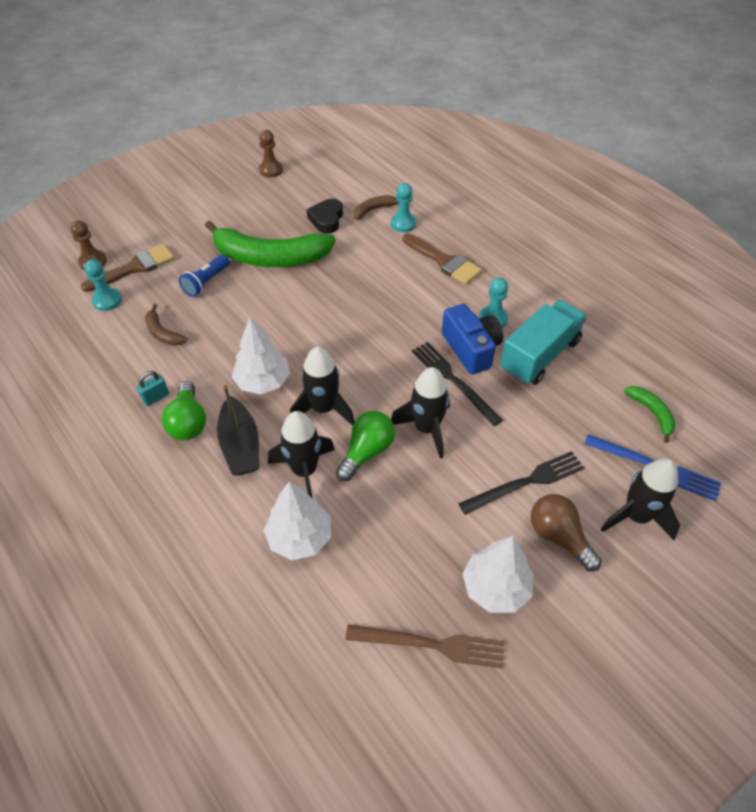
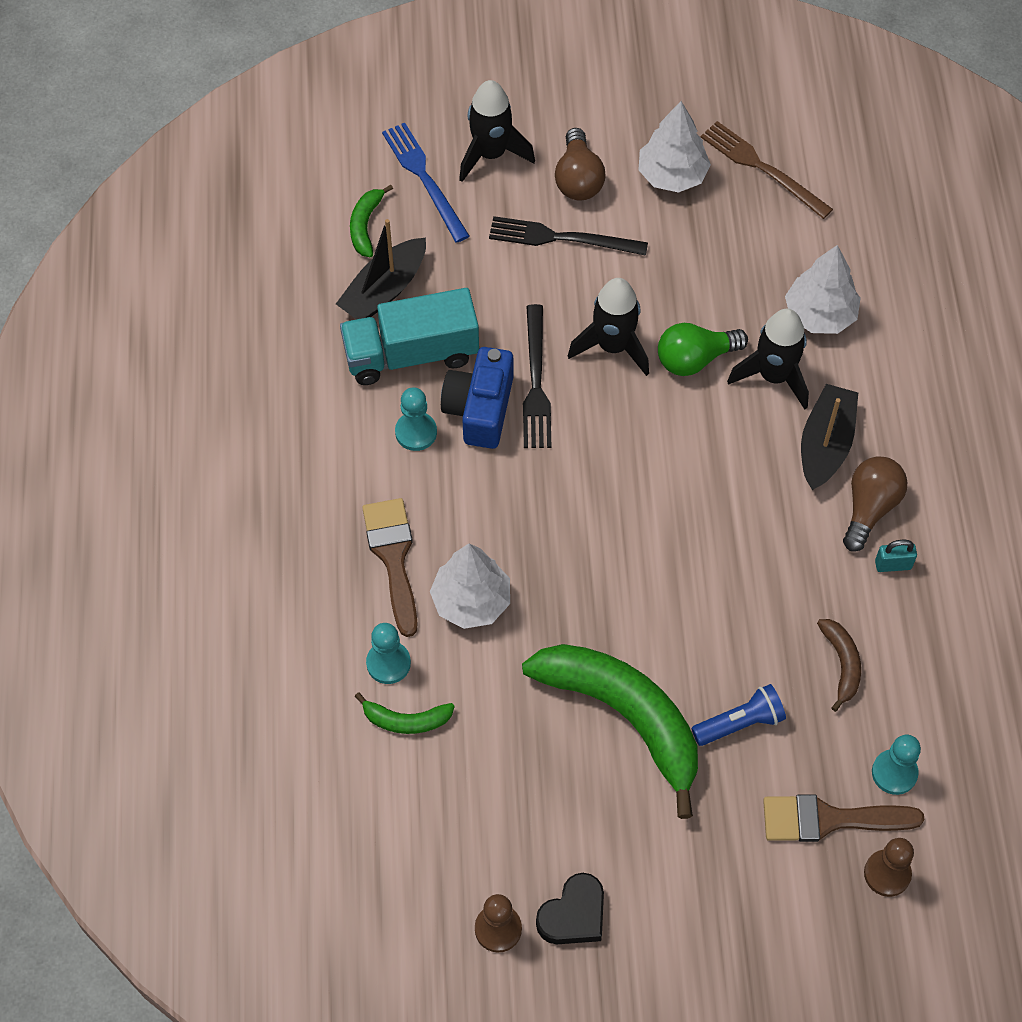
camera: 145 degrees left, 10 degrees up
green light bulb [162,382,206,440] -> brown light bulb [843,456,907,552]
white tree [232,318,290,394] -> white tree moved to [430,543,510,629]
black rocket [290,346,355,426] -> none
black heart [307,199,343,233] -> black heart moved to [536,873,604,944]
brown banana [354,195,399,220] -> green banana [355,692,455,734]
none -> black boat [336,219,426,319]

